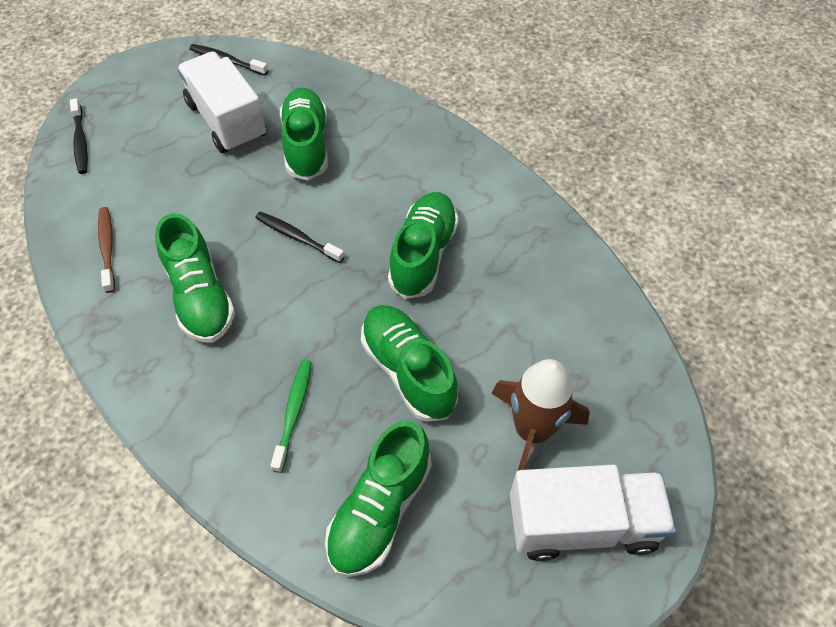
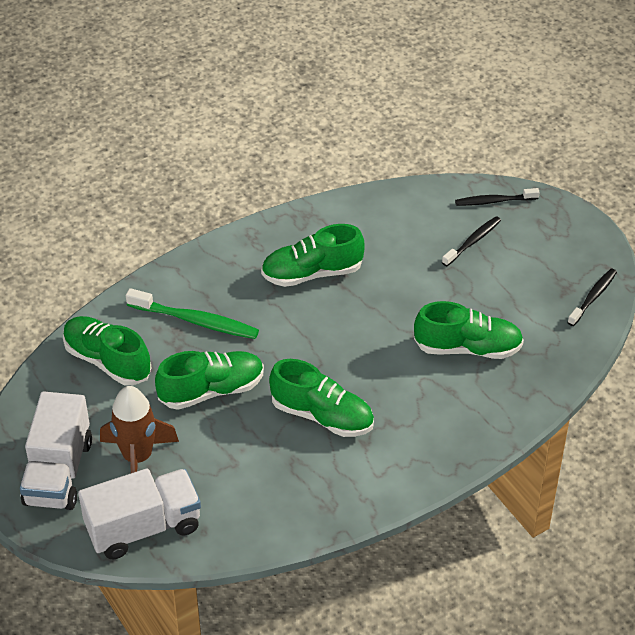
camera: 100 degrees right, 10 degrees down
brown toothbrush [98,207,115,293] -> none
white truck [177,51,267,153] -> white truck moved to [78,468,201,559]
black toothbrush [255,212,345,263] -> black toothbrush moved to [442,216,501,266]
green toothbrush [270,360,312,473] -> green toothbrush [126,288,259,339], size x1.54

